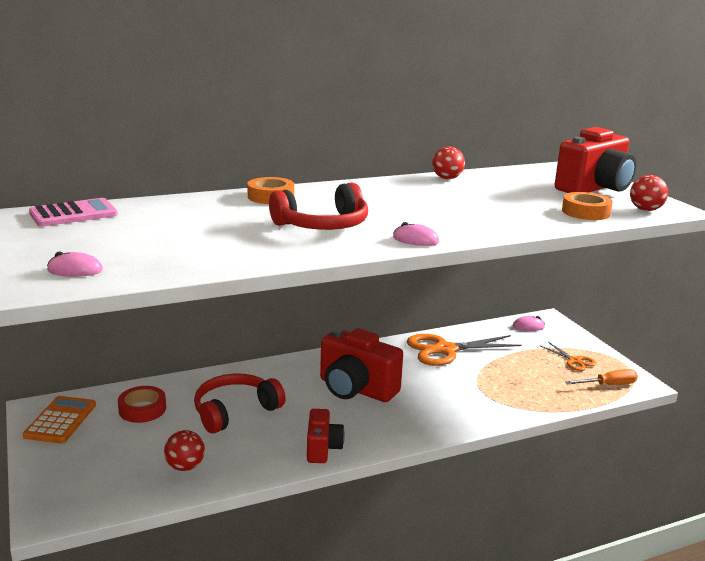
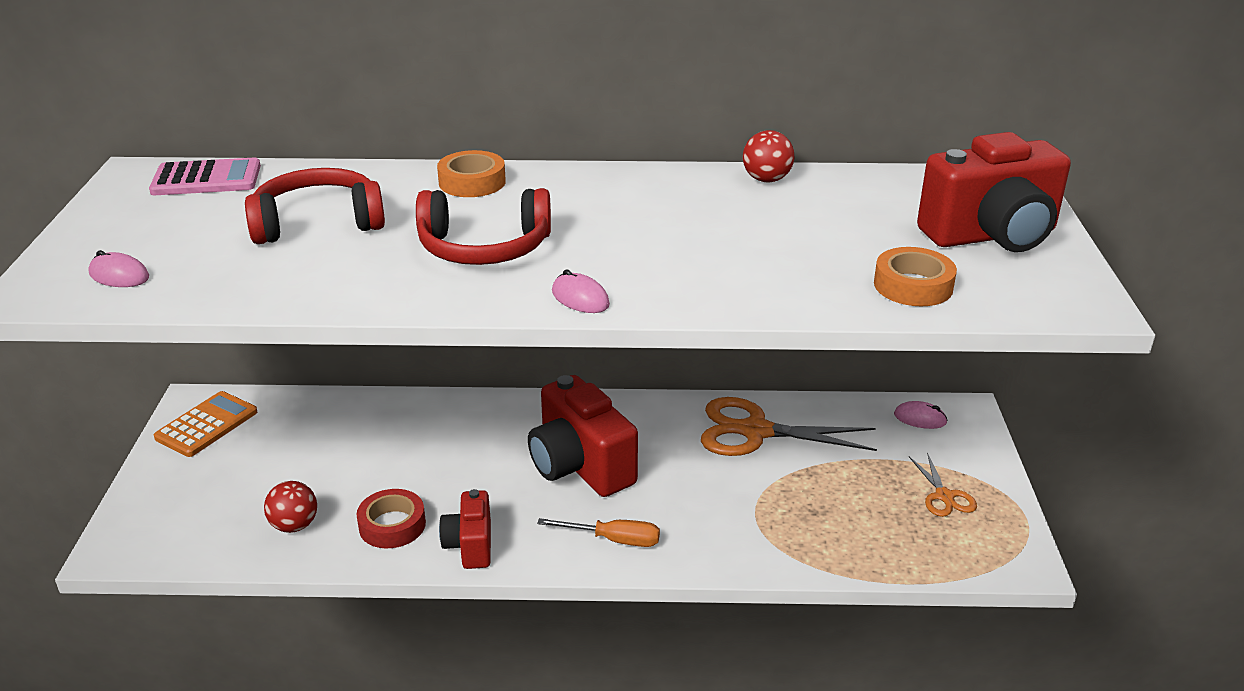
camera: 25 degrees right, 10 degrees up
red tape [118,386,166,423] -> red tape moved to [357,489,426,548]
red headphones [194,374,286,434] -> red headphones moved to [245,168,385,244]
red camera [307,409,345,463] -> red camera turned 150 degrees clockwise [439,489,491,569]
orange screwdriver [565,369,638,385] -> orange screwdriver moved to [537,518,660,547]
red ball [630,175,668,211] -> none

